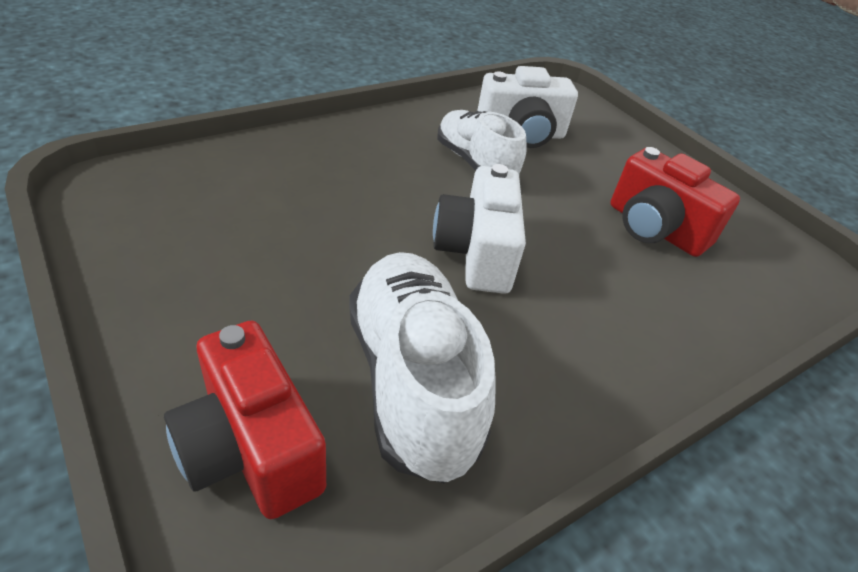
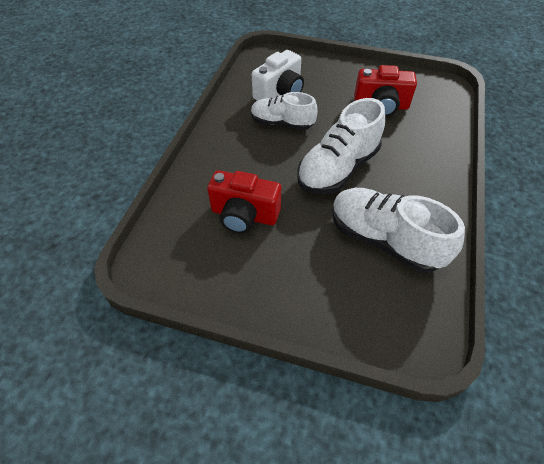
camera: 35 degrees left, 10 degrees up
red camera [164,320,326,519] -> red camera moved to [207,170,281,234]
white camera [433,164,526,294] -> white shoe [297,98,385,194]

